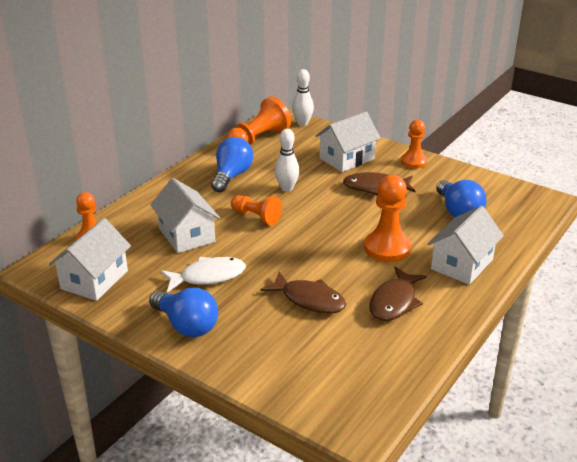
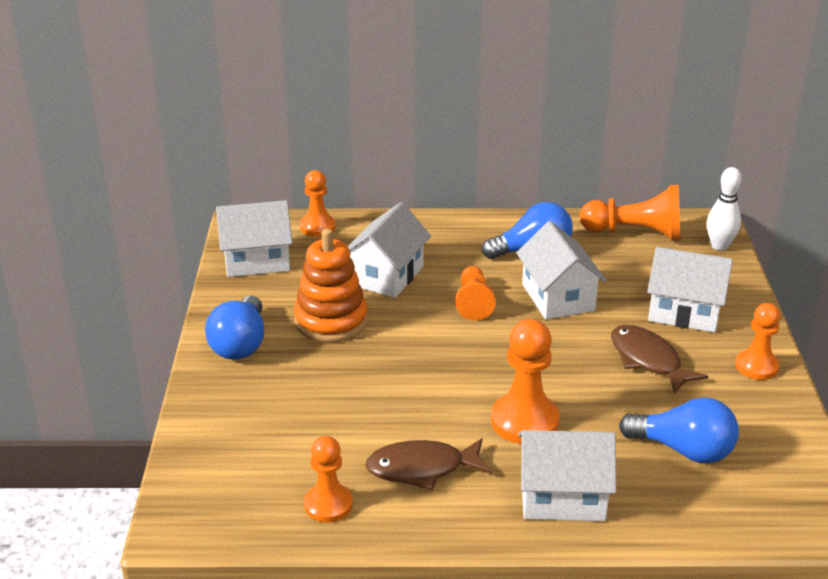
camera: 55 degrees right, 0 degrees up
white fish [161,257,246,292] -> orange stacking toy [294,229,368,342]
brown fish [260,272,346,314] -> none
white bowling pin [275,129,300,192] -> white house [516,221,607,319]
blue light bulb [436,180,487,217] -> blue light bulb turned 105 degrees counterclockwise [619,397,739,463]
none -> orange pawn [304,436,353,523]

